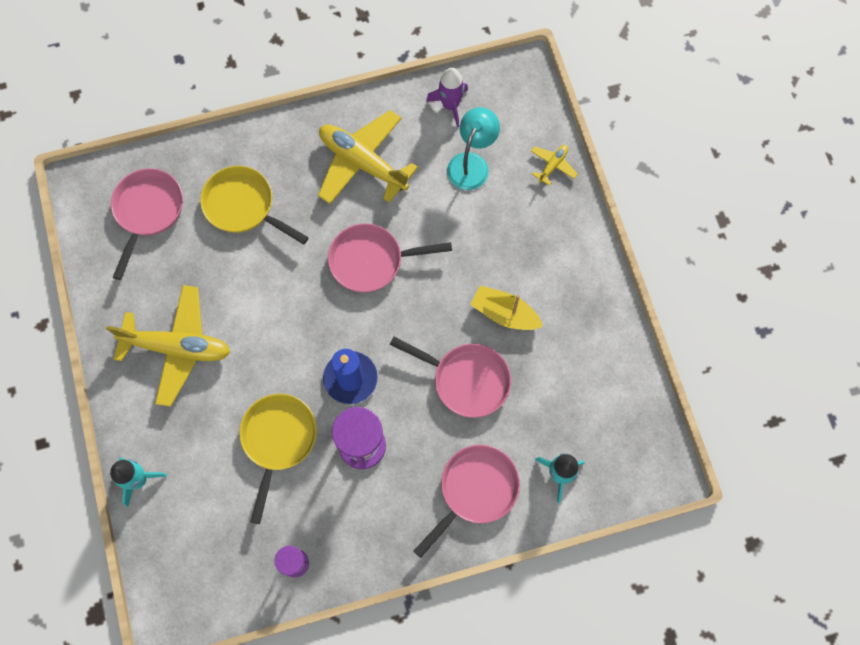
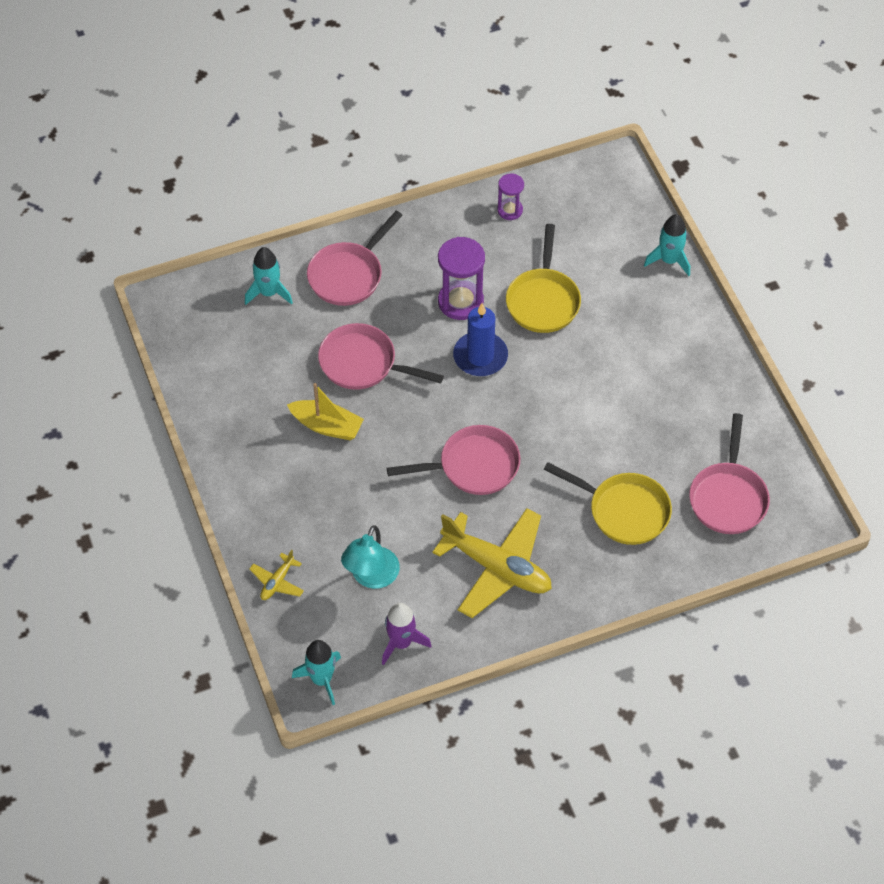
camera: 175 degrees right, 15 degrees down
yellow plane [106,285,230,407] -> none
none -> turquoise rocket [292,640,341,705]

